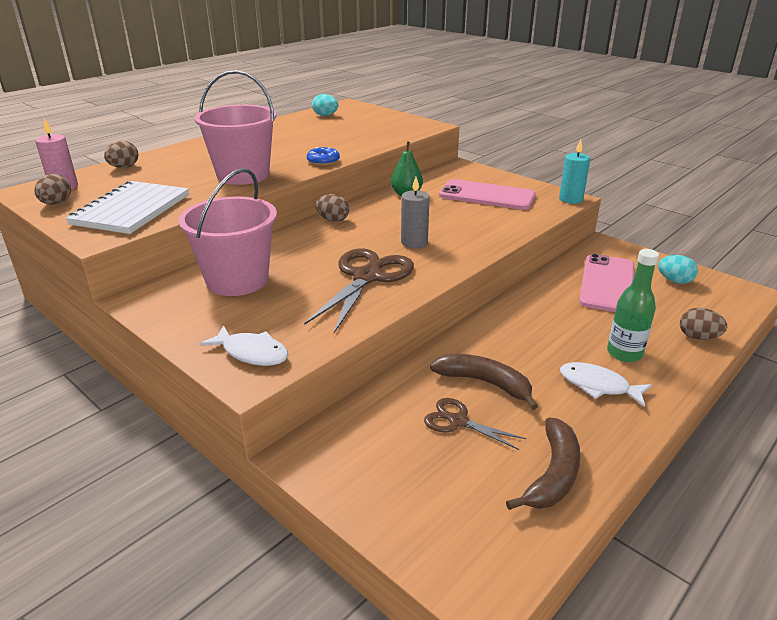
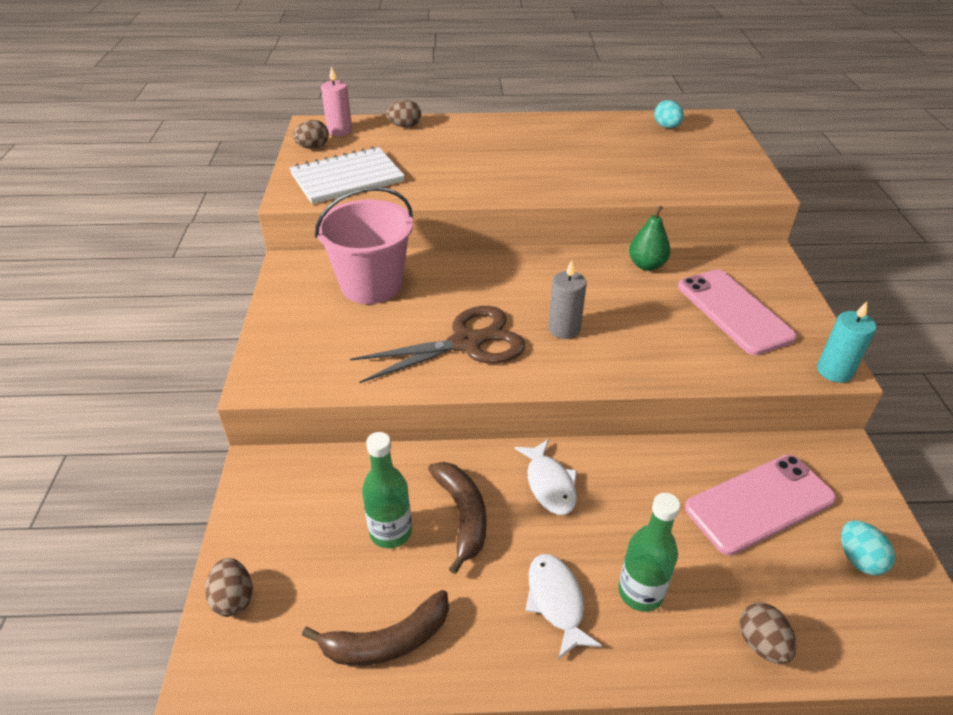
camera: 45 degrees right, 10 degrees up
pink bucket [194,70,277,185] -> none
white fish [199,325,288,366] -> white fish moved to [514,439,577,515]
blue donut [307,147,340,166] -> none
brown egg [315,194,349,222] -> brown egg moved to [205,558,253,617]
brown scissors [424,398,526,450] -> green bottle [362,432,412,549]

